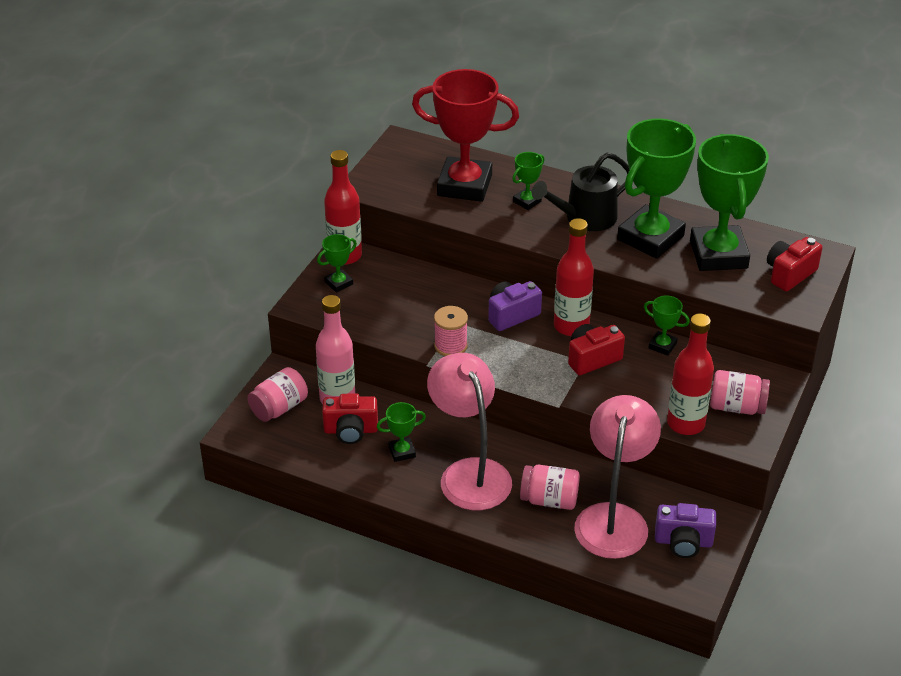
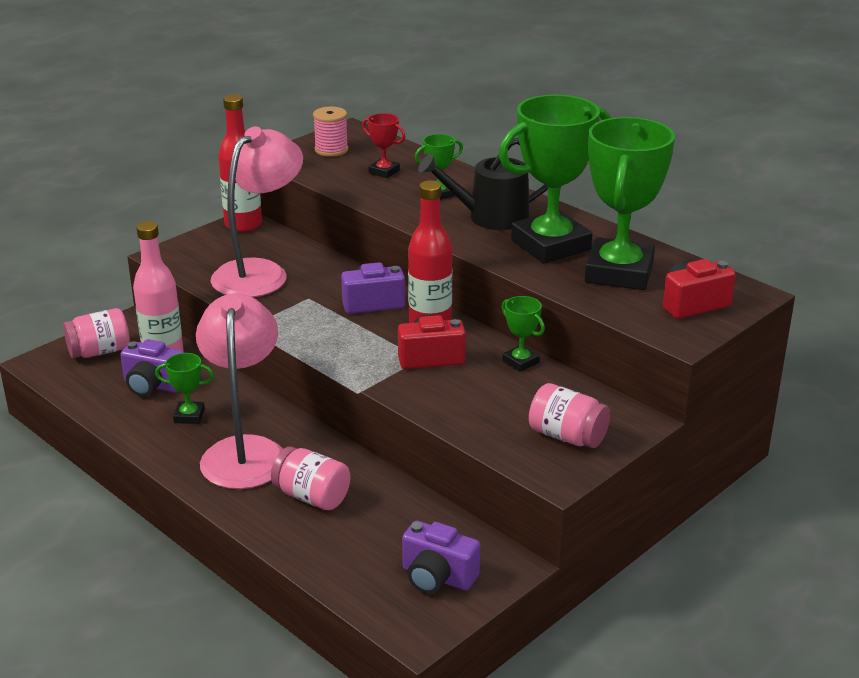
camera: 20 degrees right, 10 degrees down
green trophy [317,234,357,293] -> none
red camera [322,393,378,444] -> purple camera [120,339,184,397]
red trophy [412,69,519,202] -> red trophy [362,113,405,178], size x0.43
pink spool [434,306,468,356] -> pink spool moved to [313,107,348,157]
pink lamp [574,395,661,559] -> pink lamp moved to [210,127,303,297]
red bottle [667,313,714,435] -> none

